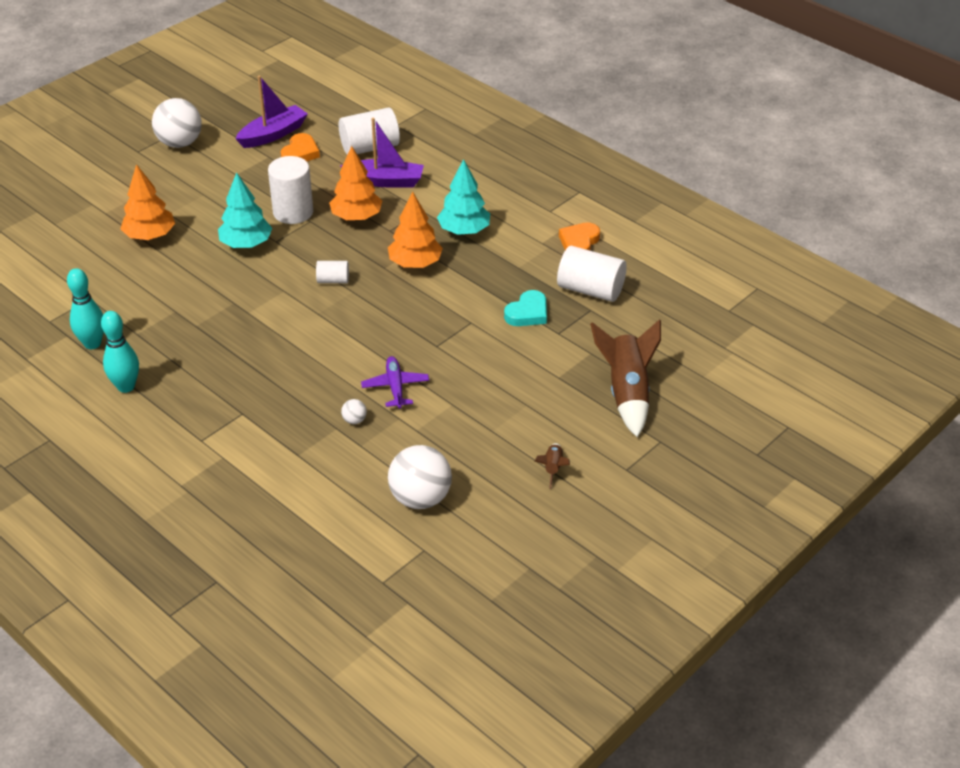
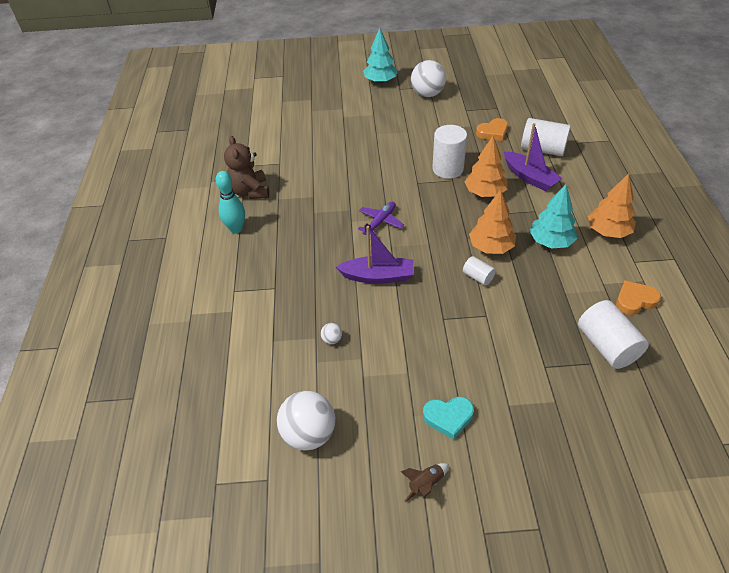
camera: 45 degrees right, 5 degrees up
turquoise bowling pin [67,268,104,349] -> brown teddy bear [224,136,269,199]
orange tree [121,164,175,240] -> orange tree moved to [588,173,636,238]
turquoise tree [218,172,272,248] -> turquoise tree moved to [363,28,398,84]
purple boat [235,76,308,148] -> purple boat moved to [336,226,414,284]
white cylinder [316,261,349,283] -> white cylinder moved to [463,256,496,286]
purple plane [361,356,429,409] -> purple plane moved to [358,201,404,235]
turquoise heart [504,290,547,326] -> turquoise heart moved to [423,397,474,440]
brown rocket [590,319,661,437] -> none

